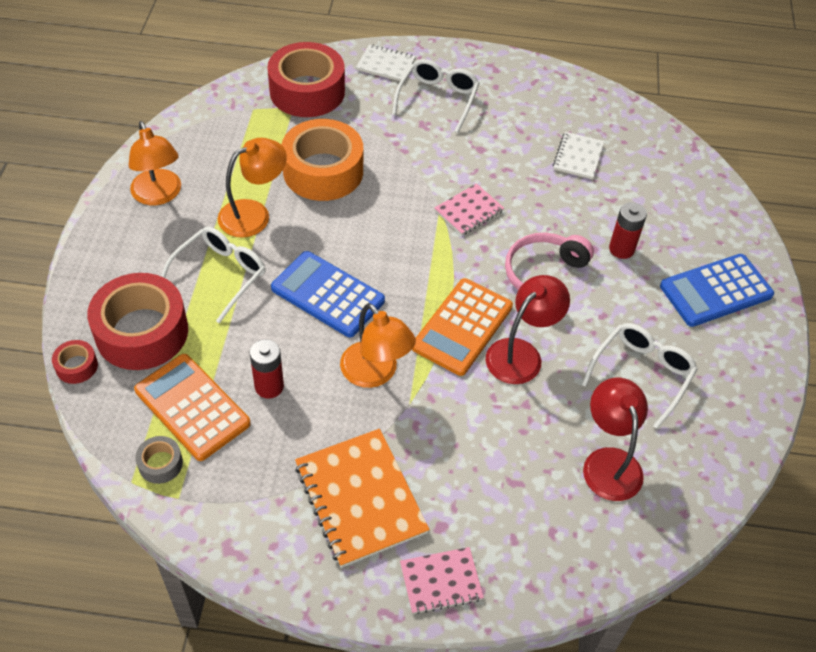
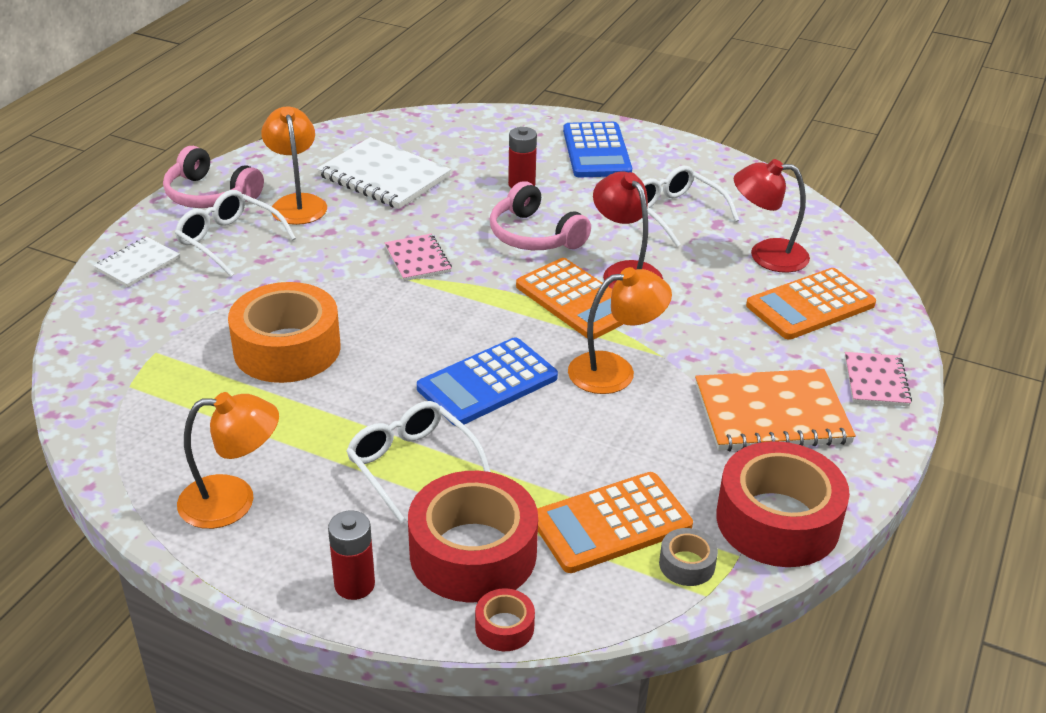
camera: 70 degrees left, 15 degrees down
orange lamp [218,138,287,238] -> orange lamp moved to [261,107,327,225]
red battery [250,339,284,399] -> red battery moved to [328,510,375,600]
red tape [267,42,345,117] -> red tape moved to [716,441,850,567]
white notebook [553,132,604,179] -> white notebook [317,137,451,209], size x1.78
none -> pink headphones [163,146,264,208]
none -> orange calculator [746,268,876,340]

